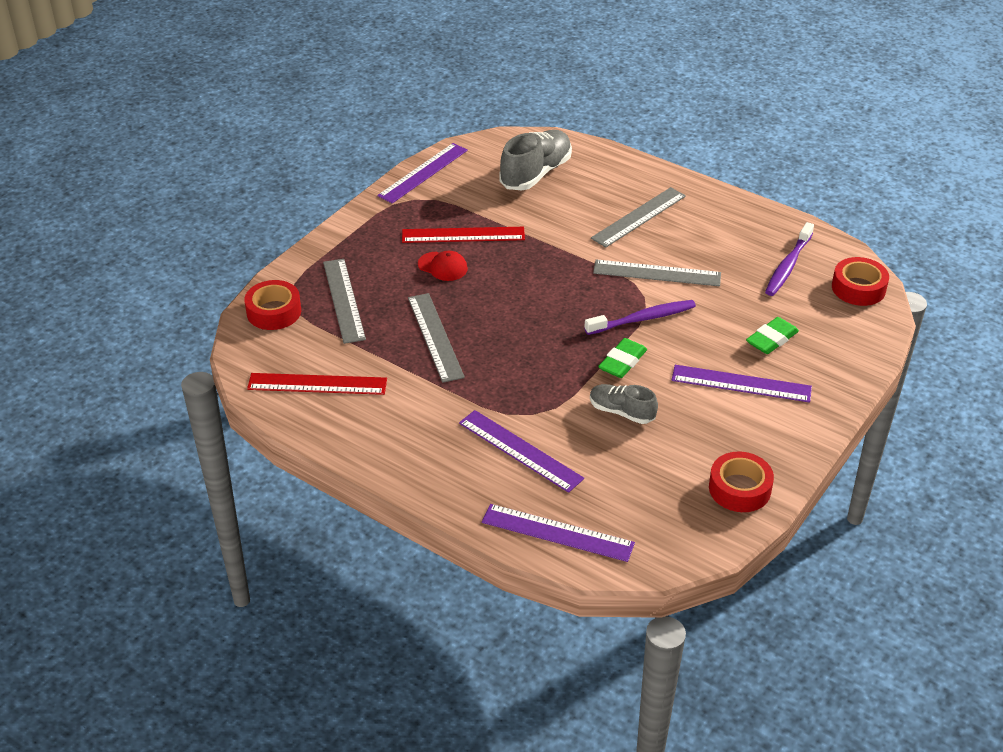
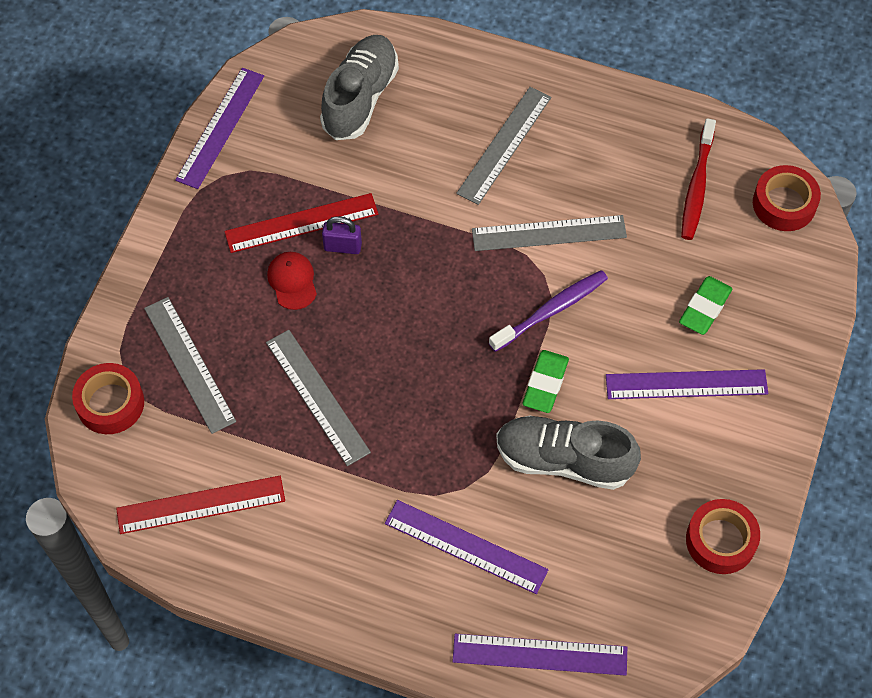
camera: 15 degrees left, 20 degrees up
red cap [418,251,468,281] -> red cap turned 120 degrees counterclockwise [267,252,317,310]
grey shoe [590,384,658,424] -> grey shoe [496,415,641,490], size x1.69
purple toothbrush [765,222,814,296] -> red toothbrush [681,118,716,240]
none -> purple padlock [322,216,362,254]

